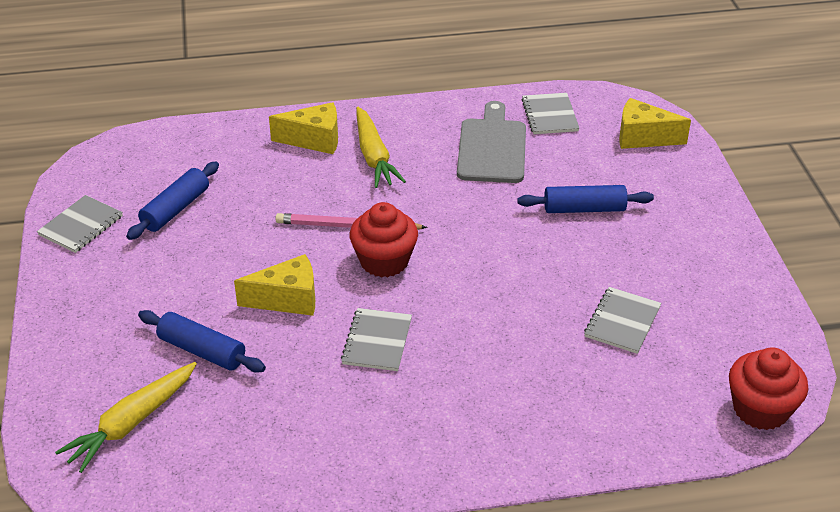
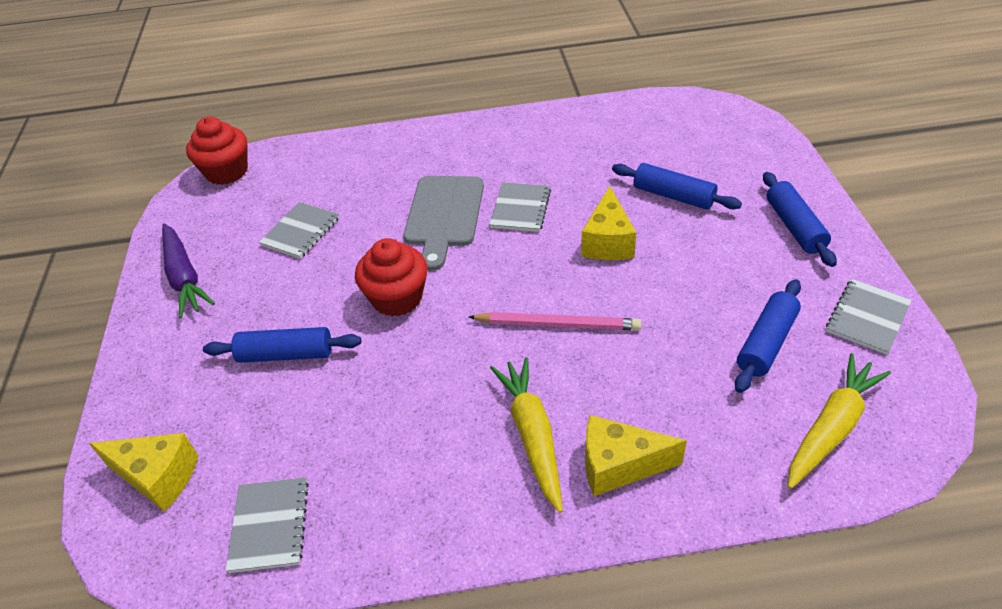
camera: 175 degrees left, 5 degrees up
yellow carrot [55,362,197,473] -> yellow carrot moved to [788,353,891,489]
yellow cheese [234,254,315,316] -> yellow cheese turned 75 degrees counterclockwise [581,186,637,260]
red cupcake [350,202,418,278] -> red cupcake moved to [355,238,427,316]
grey cutting board [457,101,526,183] -> grey cutting board moved to [404,176,484,271]
none -> purple carrot [162,224,215,318]
none -> blue rolling pin [763,172,837,267]

